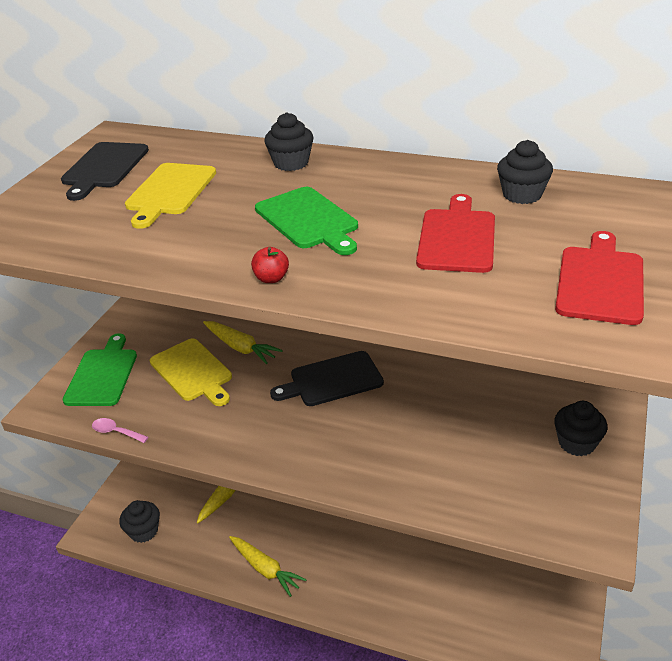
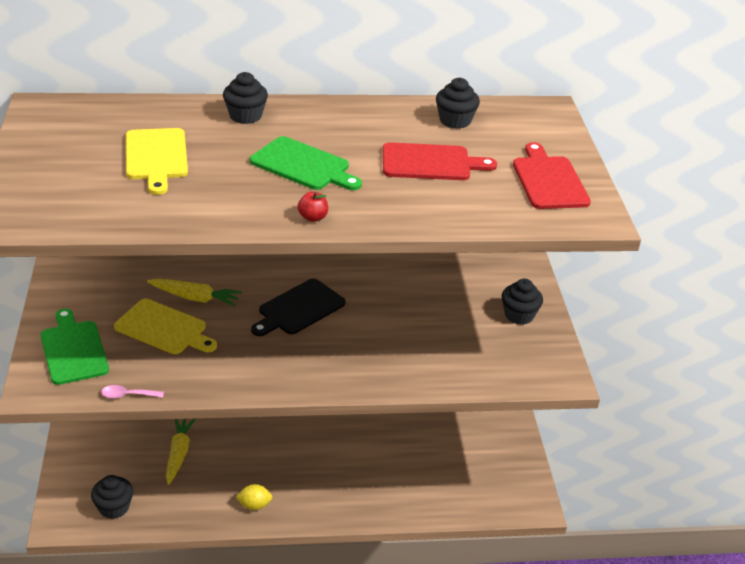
camera: 30 degrees left, 0 degrees up
black cutting board [61,142,149,201] -> none
yellow carrot [229,536,307,597] -> yellow lemon [236,484,272,510]
red cutting board [416,194,495,273] -> red cutting board turned 105 degrees clockwise [383,142,497,180]

